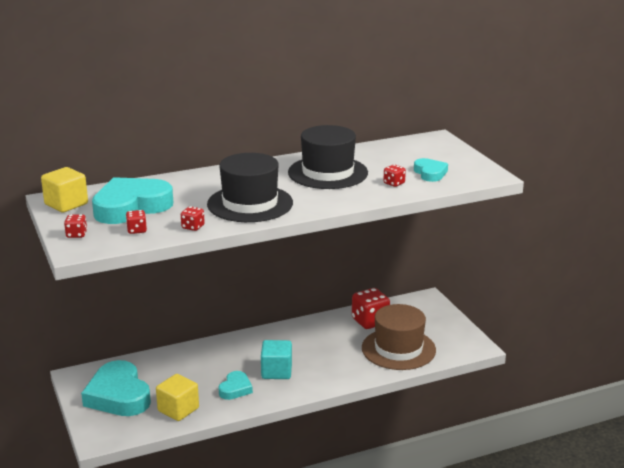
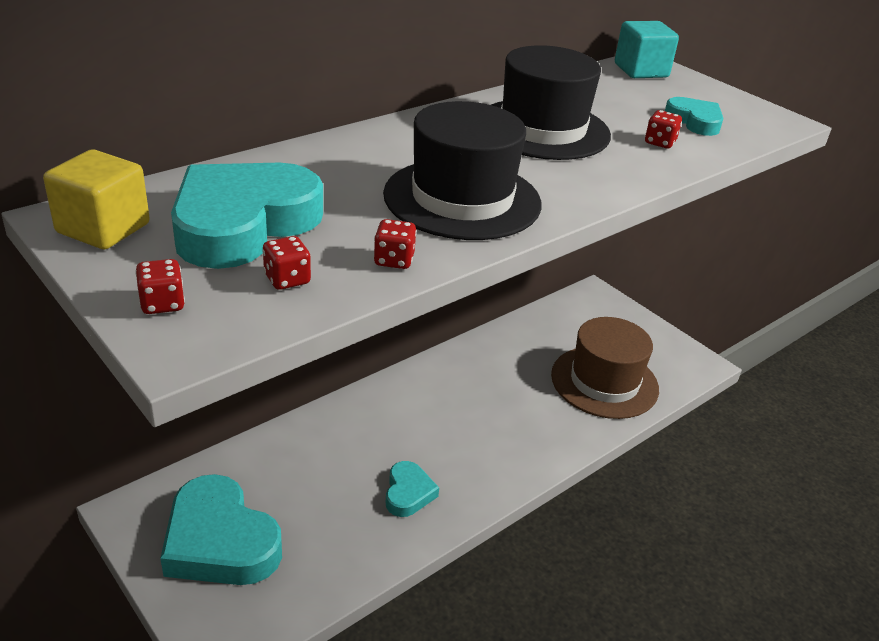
camera: 20 degrees left, 10 degrees up
yellow cube [156,374,199,421] -> none
turquoise cube [261,340,292,379] -> turquoise cube moved to [615,21,679,78]
red dice [352,288,390,329] -> none

